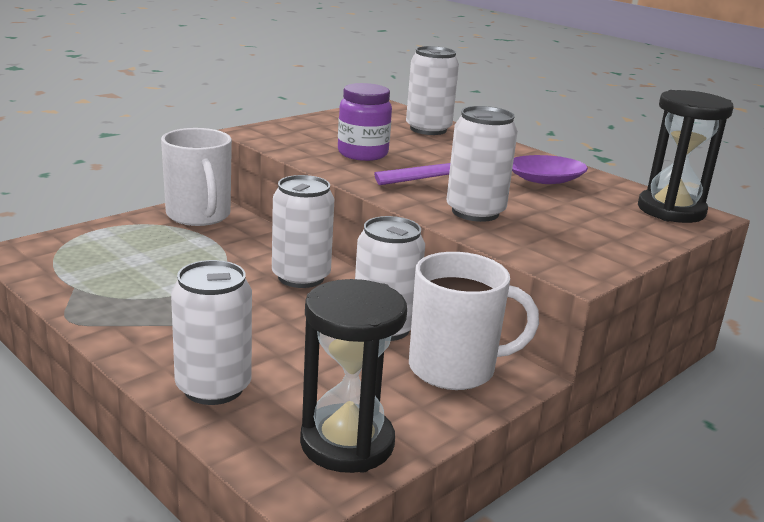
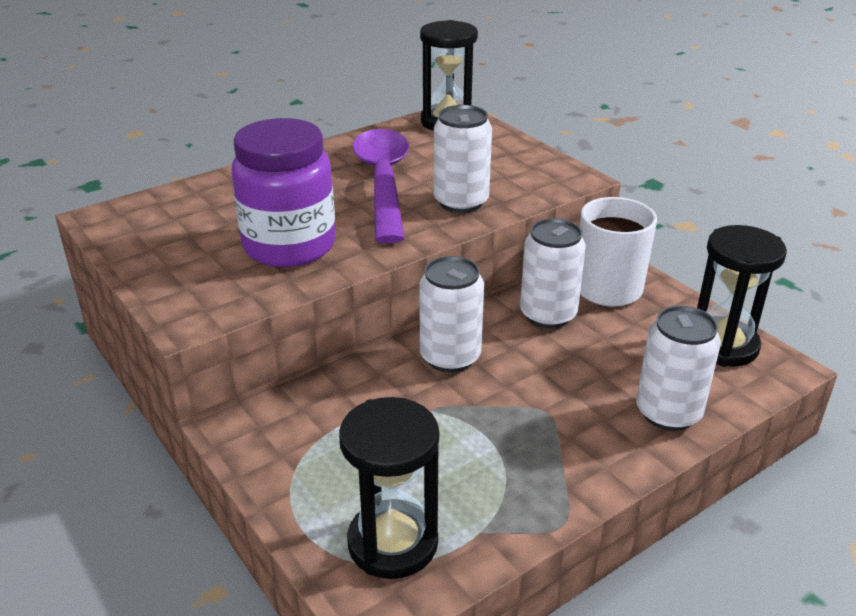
camera: 80 degrees left, 10 degrees up
white mug [161,128,232,226] -> none
purple jar [338,83,392,161] -> purple jar [232,118,336,267], size x1.56
white can [406,46,459,135] -> none
none -> black hourglass [339,397,439,579]

